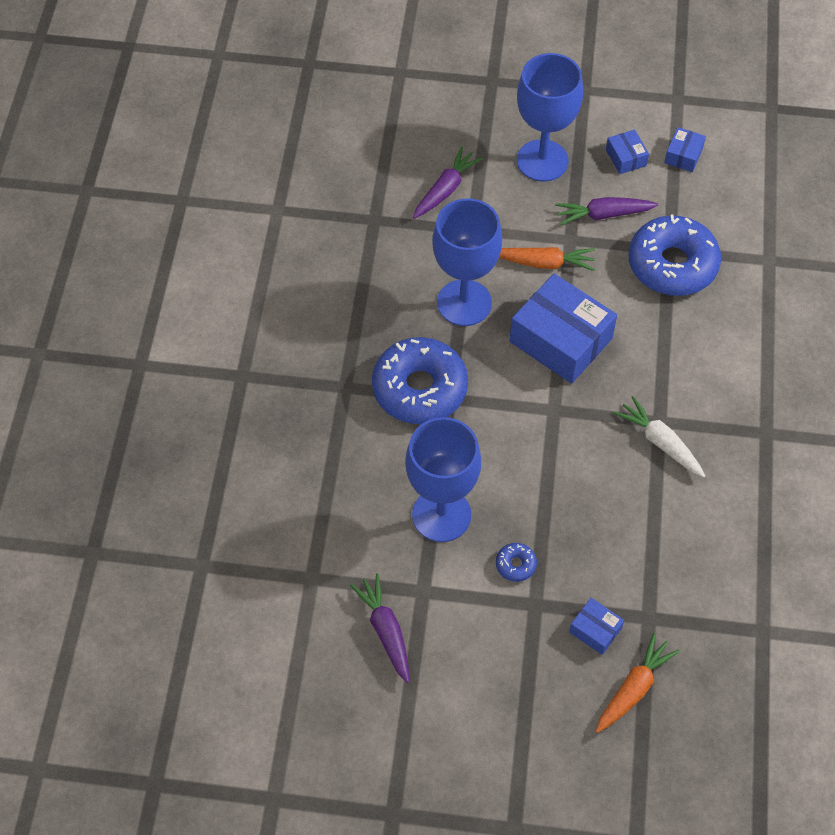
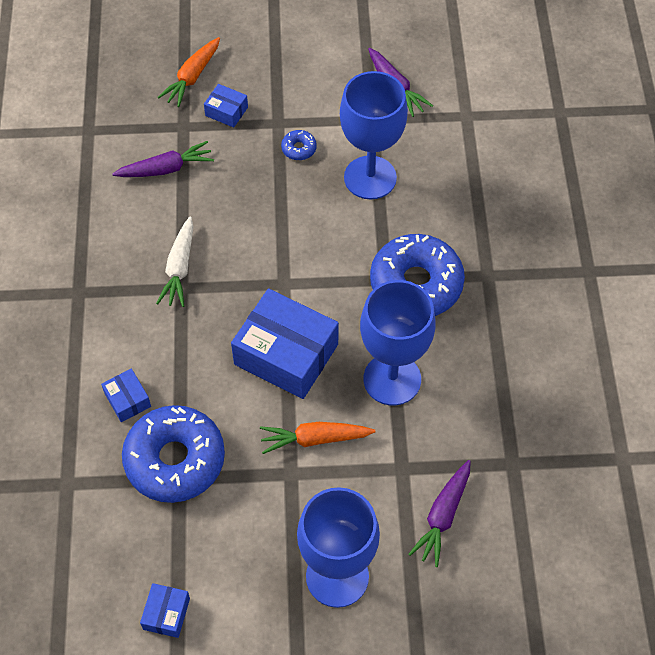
camera: 170 degrees right, 0 degrees up
purple carrot [555,197,658,225] -> purple carrot moved to [112,141,214,177]
blue box [606,130,649,174] -> blue box moved to [101,369,151,422]
white carrot [614,396,705,477] -> white carrot turned 60 degrees clockwise [156,216,194,307]

